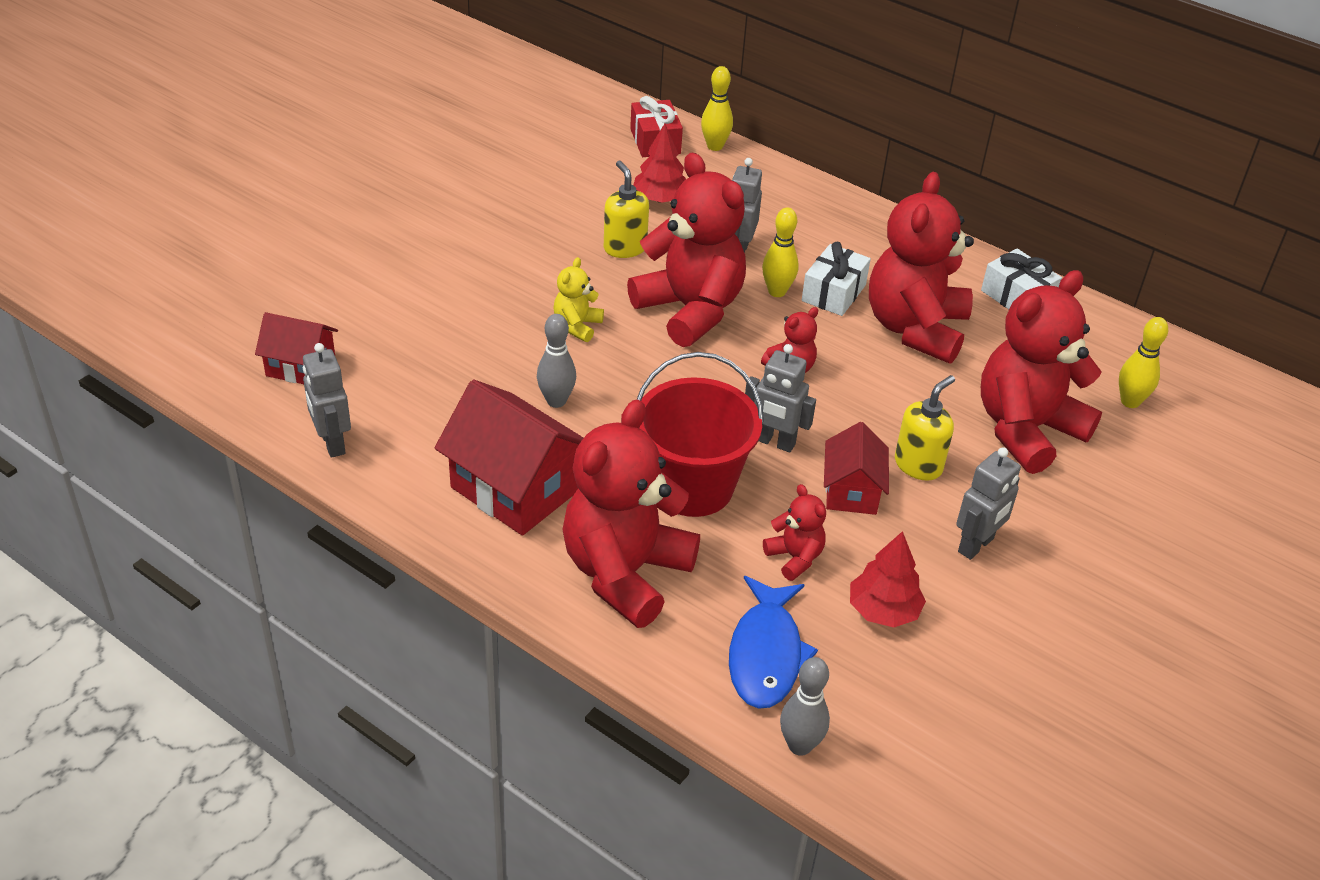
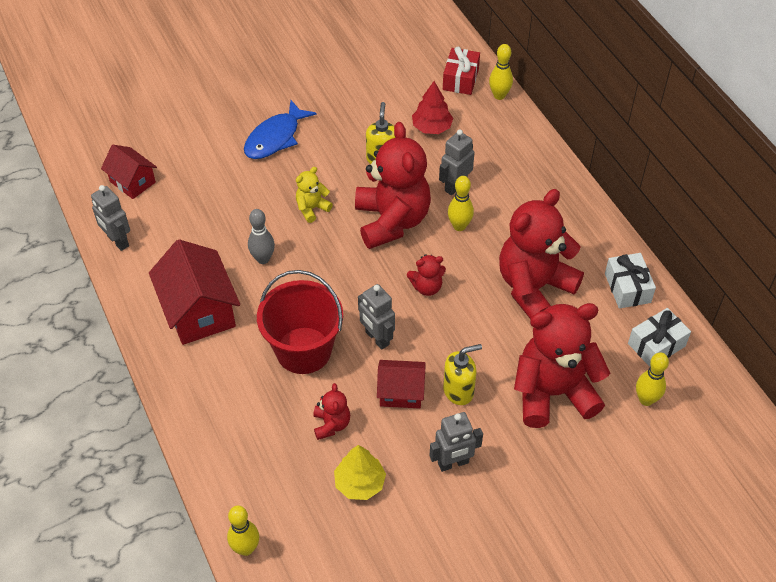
camera: 30 degrees right, 10 degrees up
grey robot [302,343,351,458] -> grey robot turned 45 degrees counterclockwise [91,185,130,251]
red teddy bear [563,399,700,628] -> none
blue fish [729,576,818,709] -> blue fish moved to [244,100,317,159]
grey bowling pin [780,657,830,756] -> yellow bowling pin [227,506,259,556]
white gift [802,242,871,316] -> white gift moved to [628,308,691,367]
red house [824,422,889,515] -> red house turned 60 degrees clockwise [377,360,426,408]
red tree [850,531,926,628] -> yellow tree [334,445,386,500]

